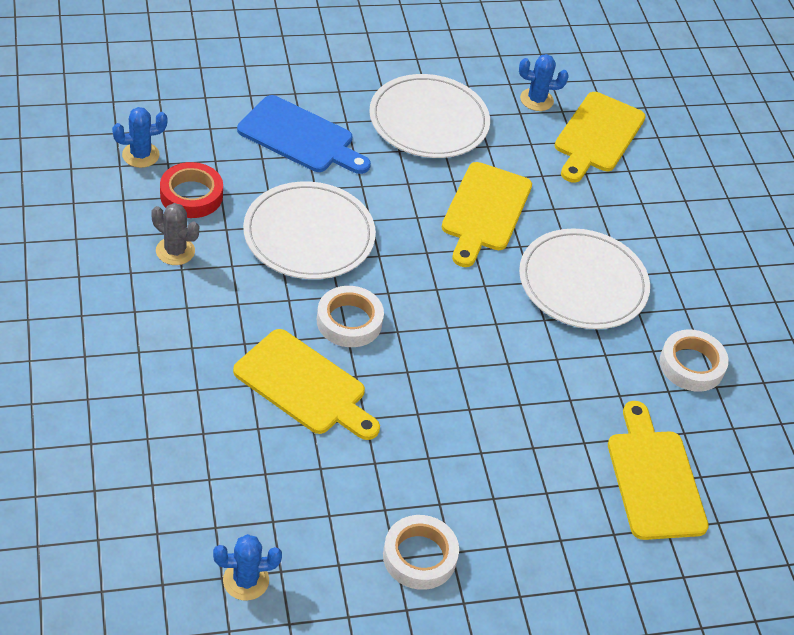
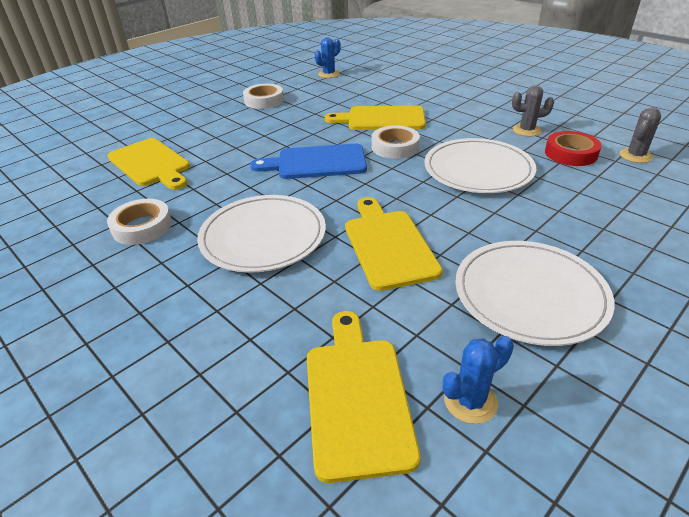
camera: 155 degrees right, 10 degrees down
blue cactus [112,107,167,168] -> grey cactus [619,107,661,163]
blue cutting board [237,95,371,174] -> blue cutting board moved to [250,144,367,179]

